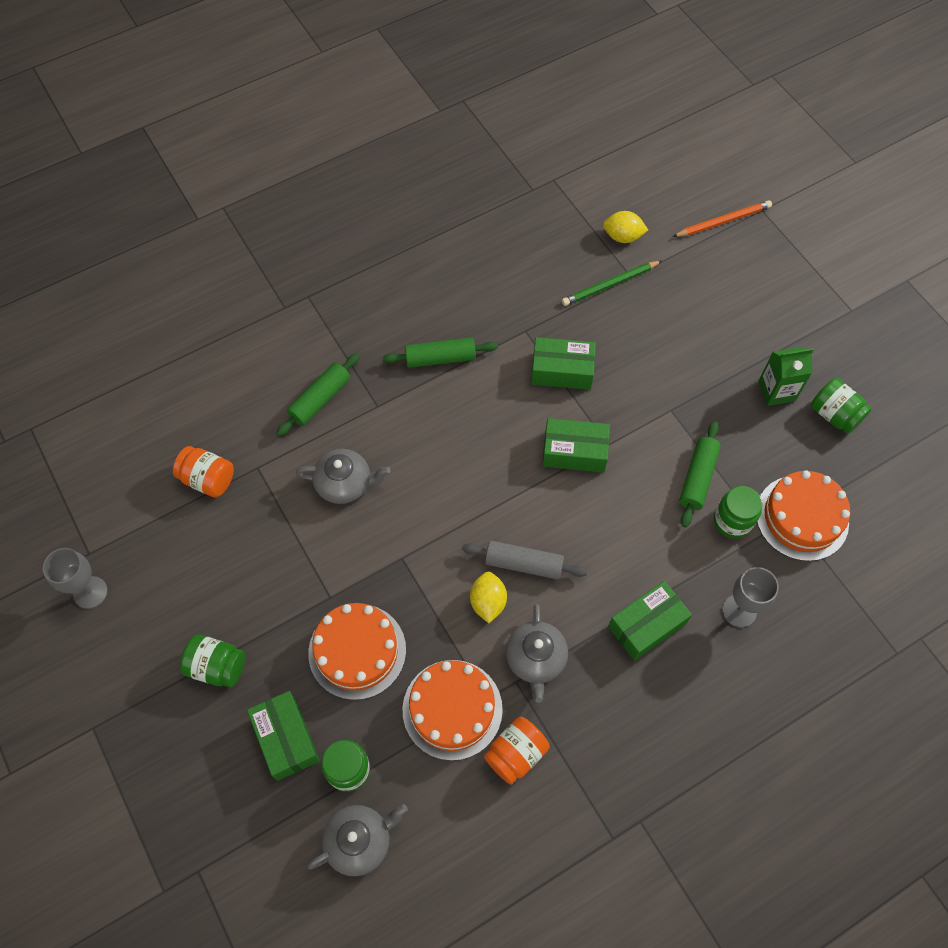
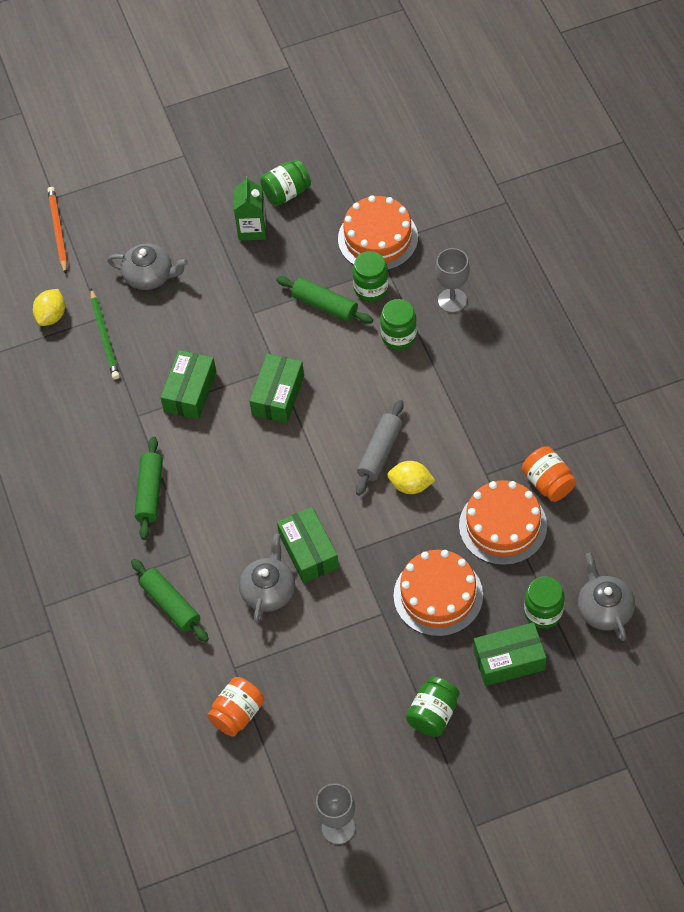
camera: 75 degrees left, 5 degrees down
grey teapot [506,604,568,703] -> grey teapot moved to [107,244,188,290]
green box [608,581,692,661] -> green box moved to [277,507,339,583]
none -> green jar [380,299,417,350]

